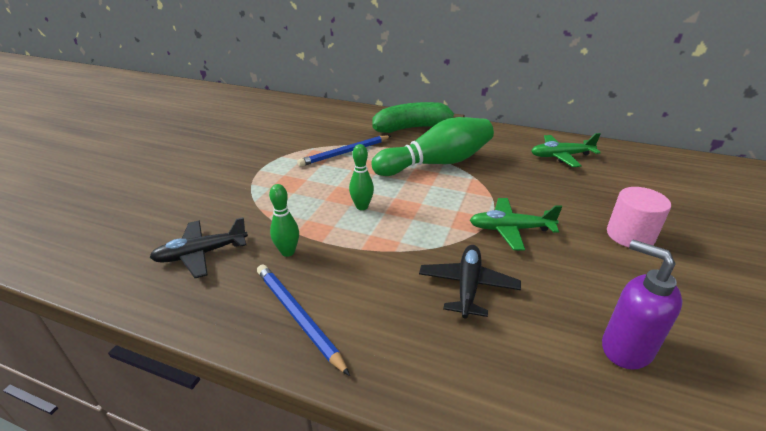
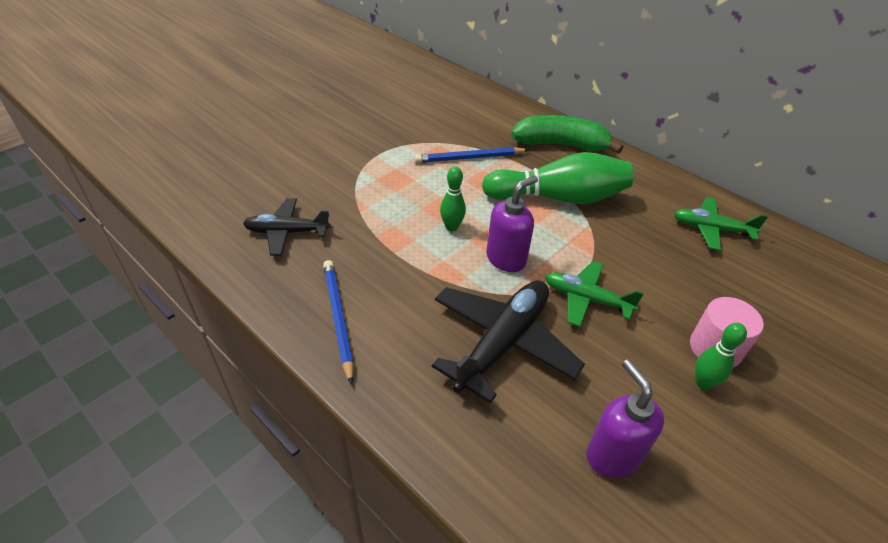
camera: 20 degrees right, 10 degrees up
green bowling pin [269,184,299,257] -> green bowling pin moved to [695,323,747,390]
black plane [419,245,521,318] -> black plane [432,280,585,403], size x1.61
none -> purple soap dispenser [486,176,538,272]

